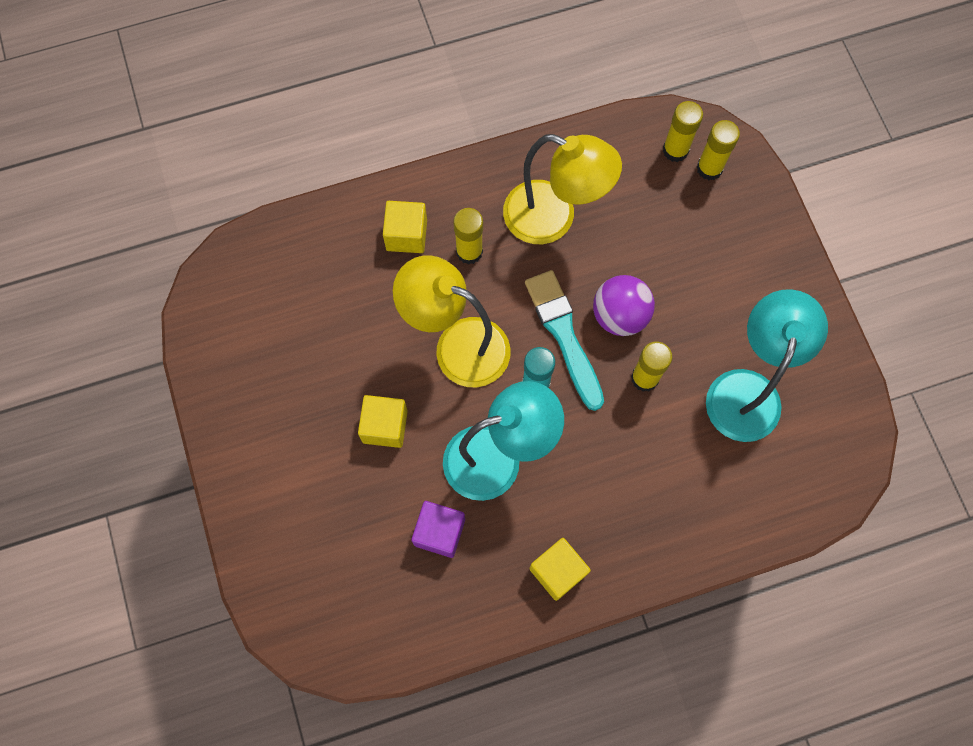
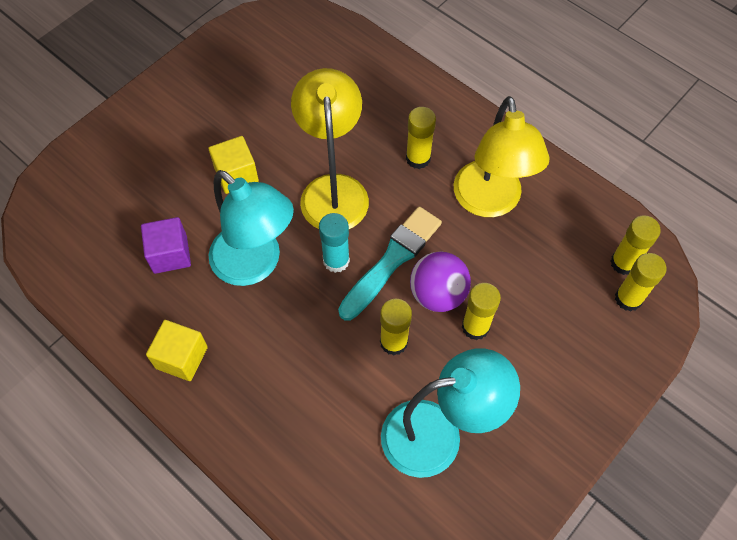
camera: 60 degrees right, 10 degrees down
yellow cube [383,201,427,253] -> none
none -> yellow glue stick [462,283,501,340]

